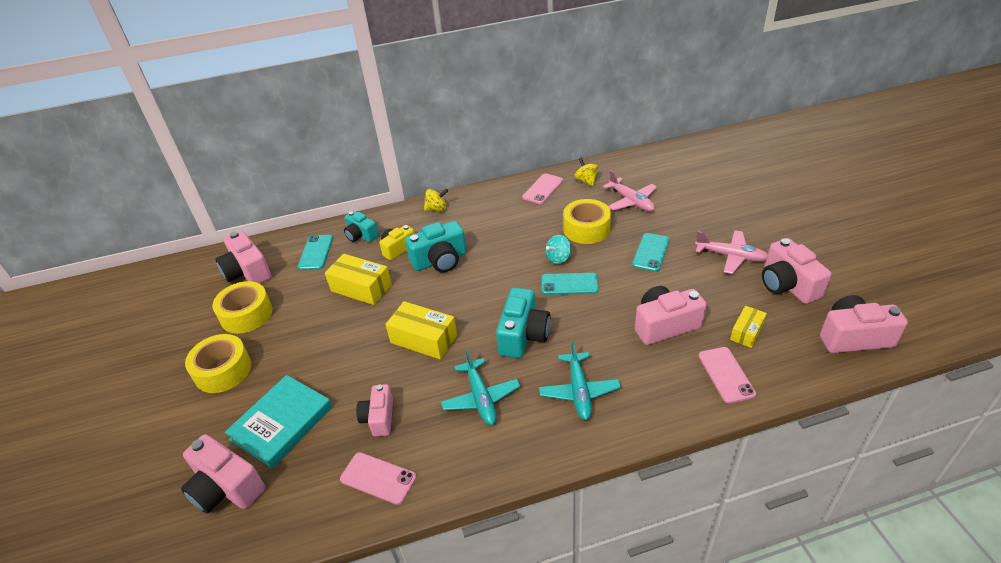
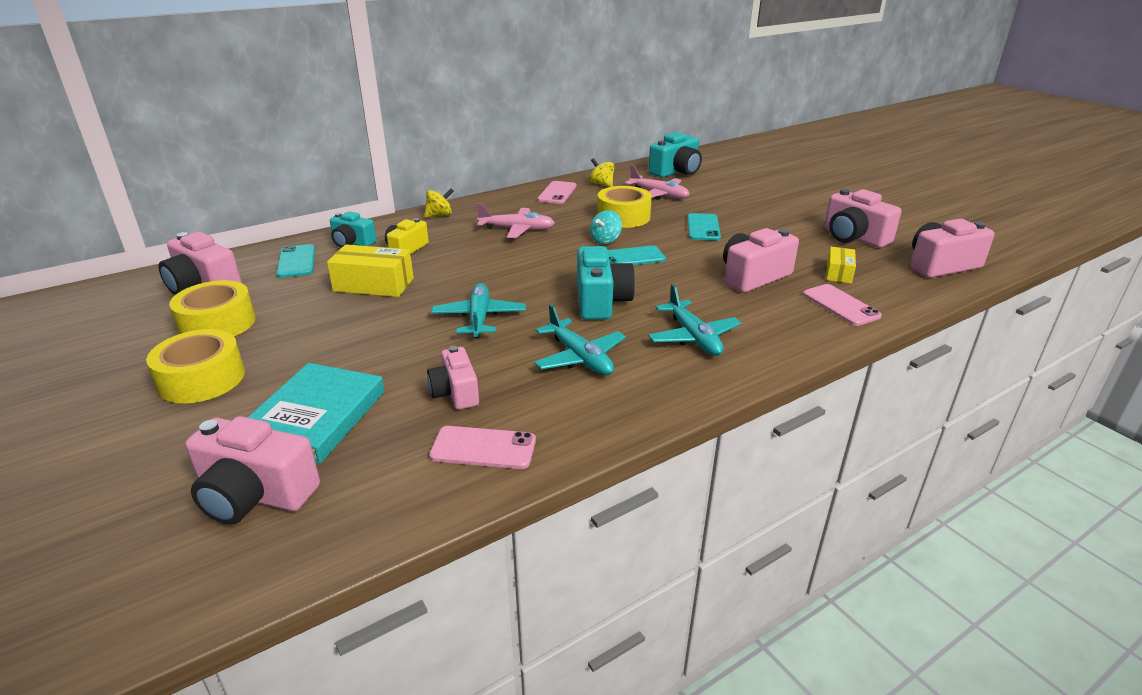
camera: 20 degrees left, 10 degrees down
yellow box [385,301,457,360] -> turquoise plane [431,283,526,338]
turquoise camera [405,221,467,272] -> turquoise camera moved to [648,132,702,178]
pink plane [695,230,768,274] -> pink plane moved to [476,203,555,238]

